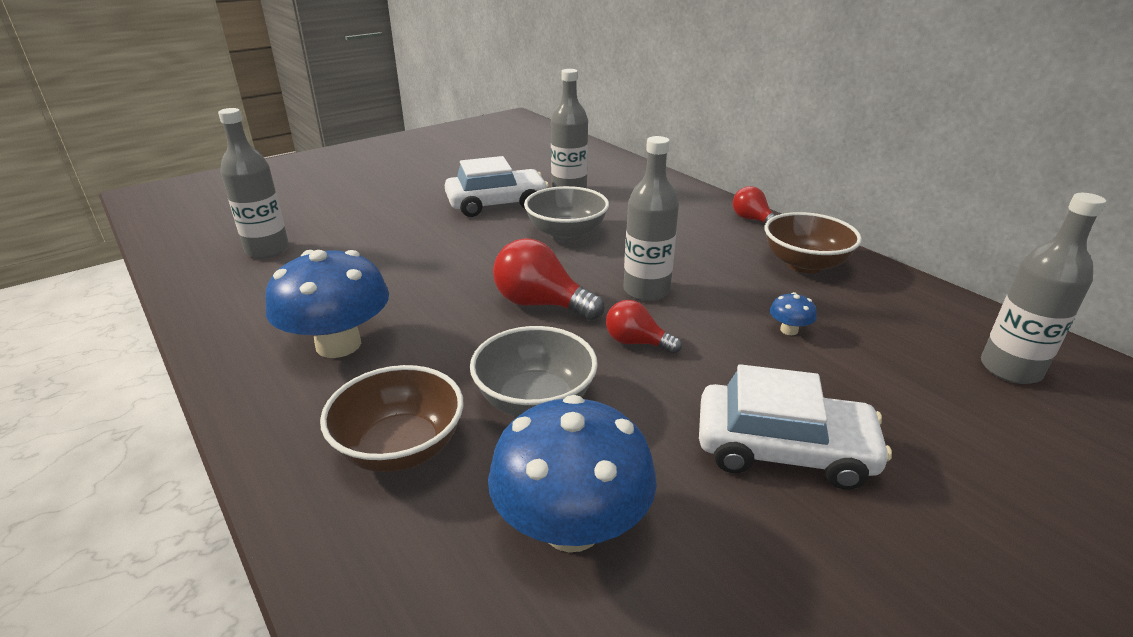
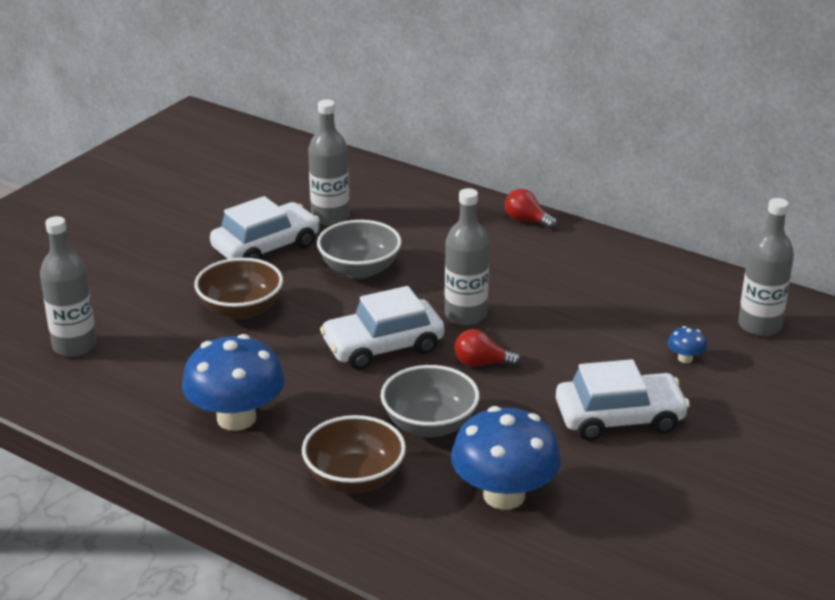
camera: 20 degrees left, 0 degrees up
red light bulb [493,238,605,320] -> white car [320,286,445,370]
brown bowl [765,212,862,273] -> brown bowl moved to [194,258,283,320]
blue mushroom [770,292,817,335] -> blue mushroom moved to [668,326,707,363]

